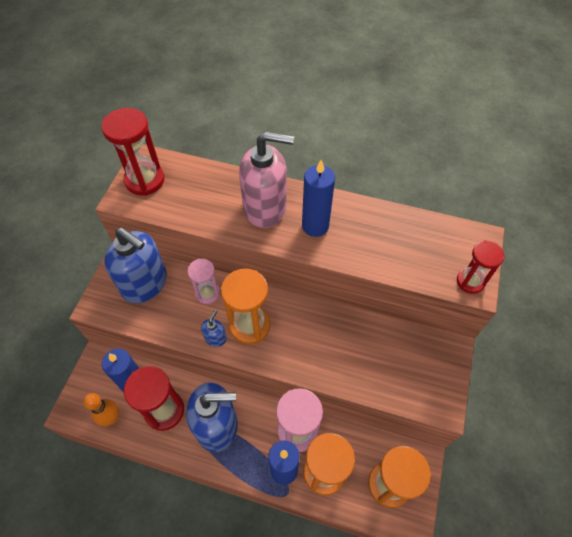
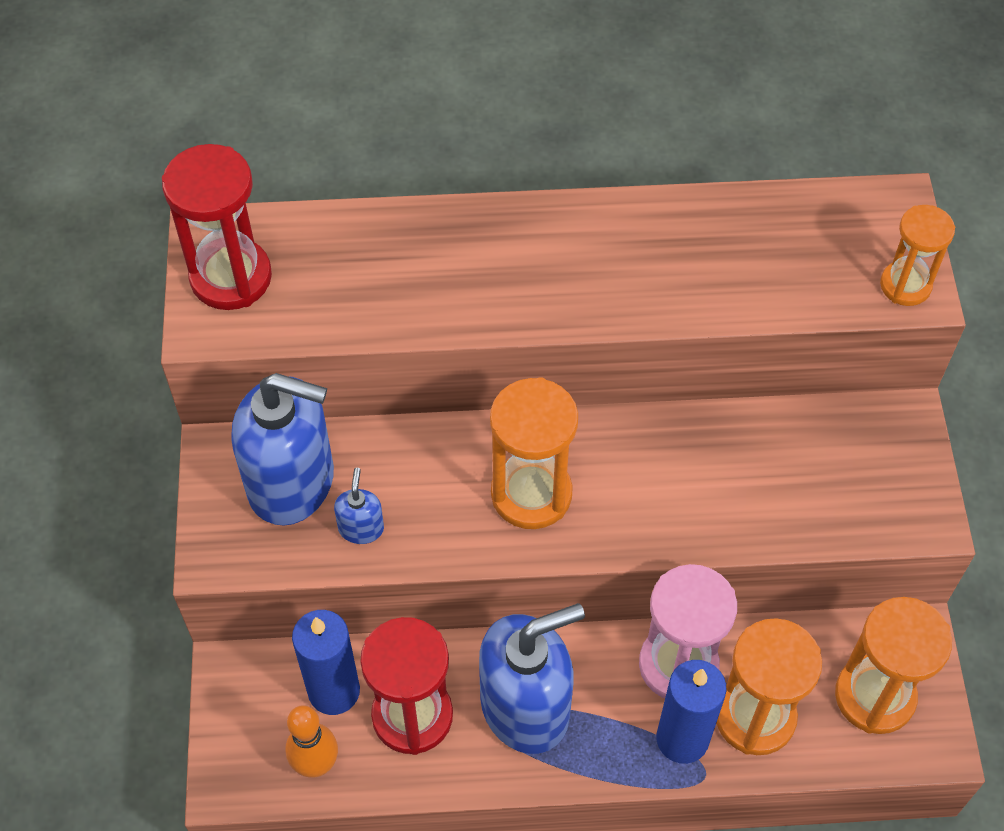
camera: 20 degrees left, 0 degrees up
pink hourglass [187,259,220,304] -> none
blue soap dispenser [201,310,227,347] -> blue soap dispenser moved to [334,468,384,544]
pink soap dispenser [239,131,294,228] -> none
blue candle [302,160,335,237] -> none
red hourglass [457,240,505,294] -> orange hourglass [880,205,955,306]

